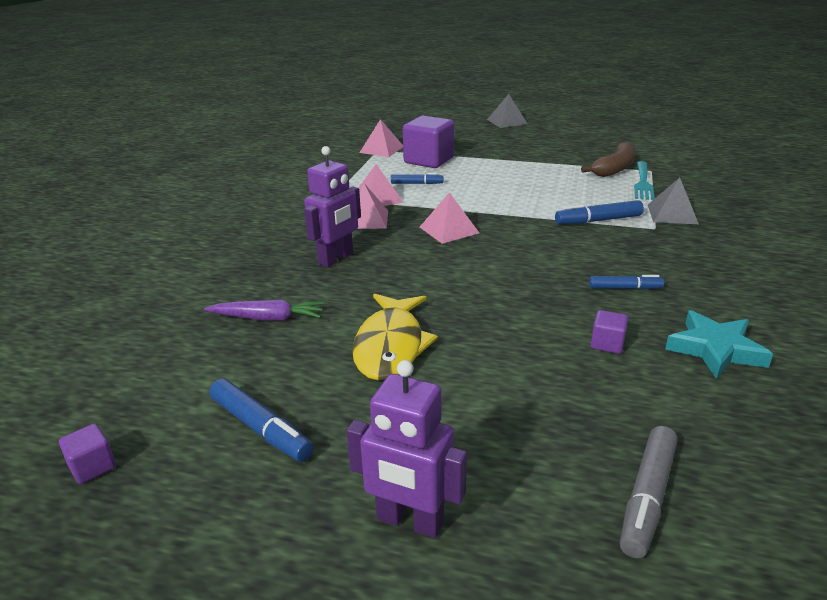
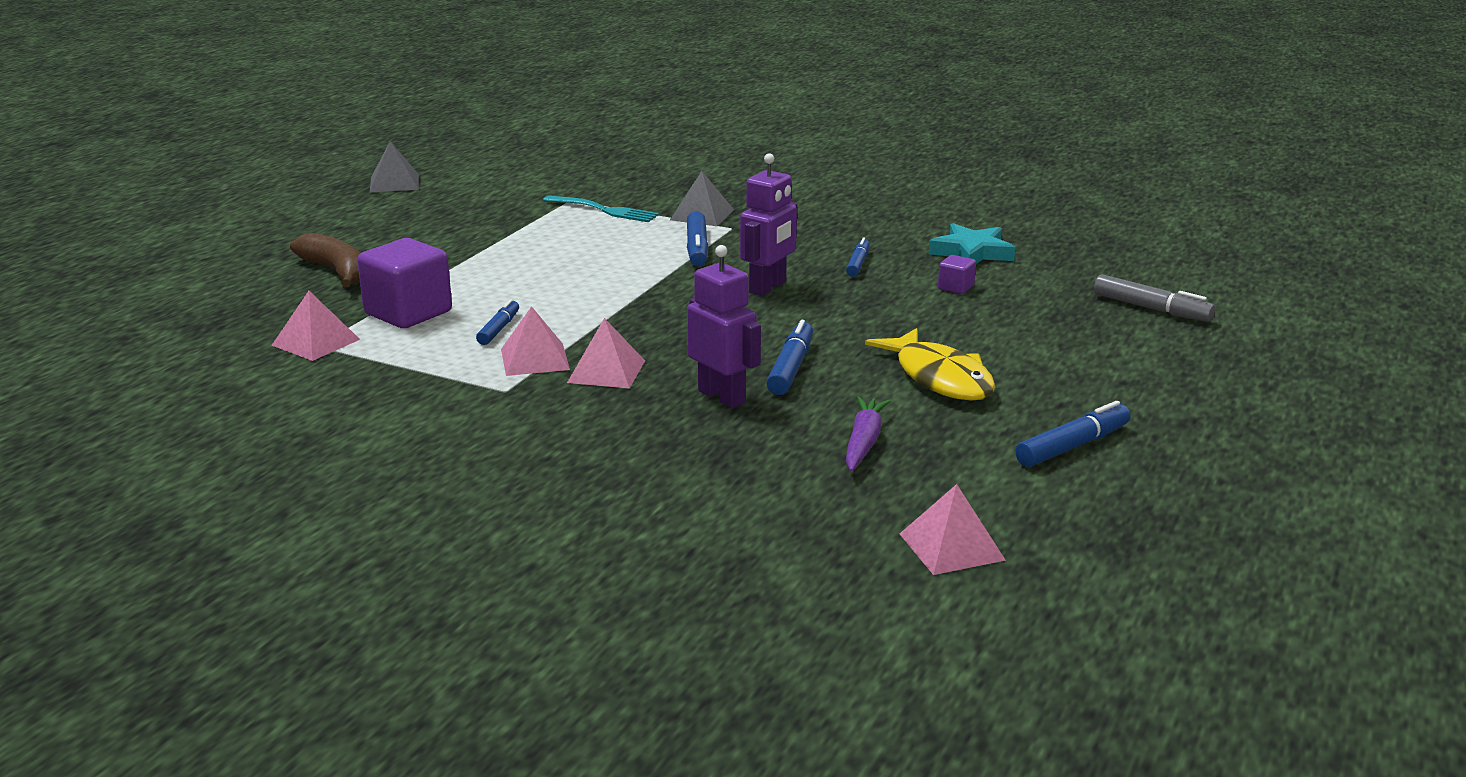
camera: 80 degrees left, 5 degrees down
purple cube [59,424,116,484] -> none
purple robot [347,360,467,538] -> purple robot moved to [740,153,797,296]
yellow fish [352,293,438,381] -> yellow fish turned 45 degrees clockwise [865,328,995,401]
pink pyramid [420,192,479,244] -> pink pyramid moved to [900,484,1006,575]
grey pyramid [487,94,528,128] -> grey pyramid moved to [370,141,419,193]
brown banana [581,142,635,177] -> brown banana moved to [290,233,361,287]
none -> blue marker [766,320,813,395]

